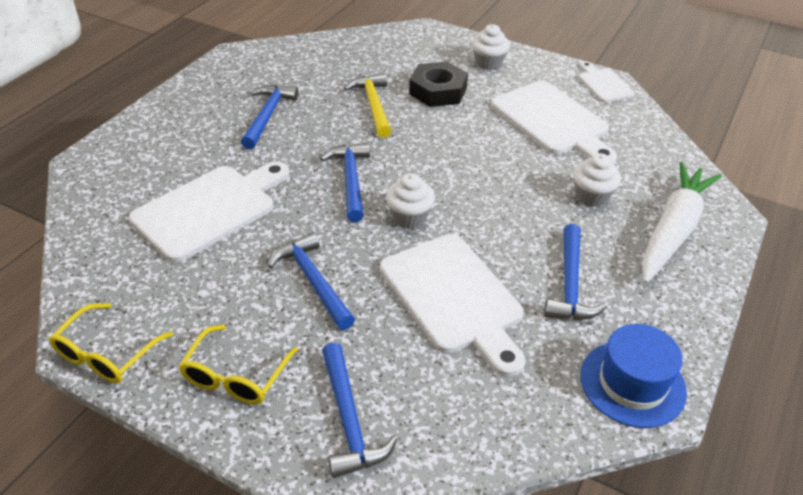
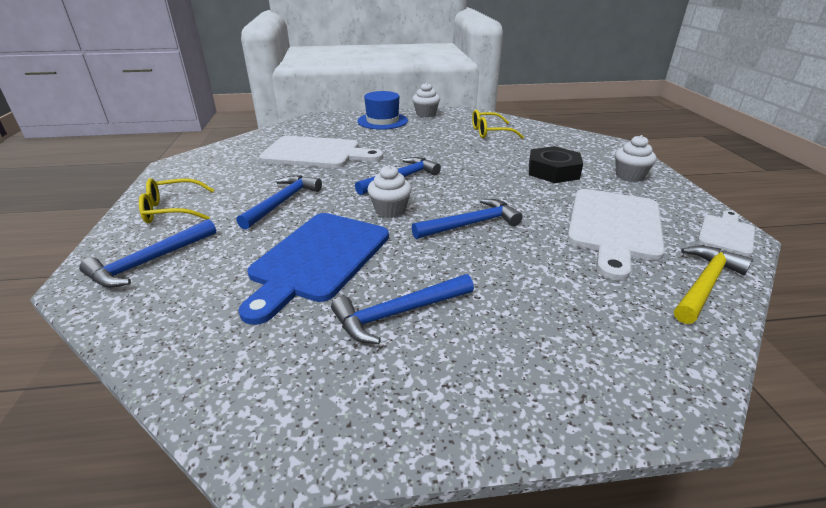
camera: 55 degrees right, 10 degrees down
yellow glasses [49,303,173,383] -> yellow glasses moved to [472,109,524,139]
blue hammer [241,85,299,149] -> blue hammer moved to [412,199,523,239]
yellow hammer [344,73,391,138] -> yellow hammer moved to [674,246,753,324]
white cutting board [380,234,525,377] -> blue cutting board [238,213,389,325]
white cupcake [573,153,621,207] -> white cupcake moved to [412,82,440,117]
blue hat [580,324,687,428] -> blue hat moved to [357,91,408,130]
white carrot [642,162,722,283] -> none

